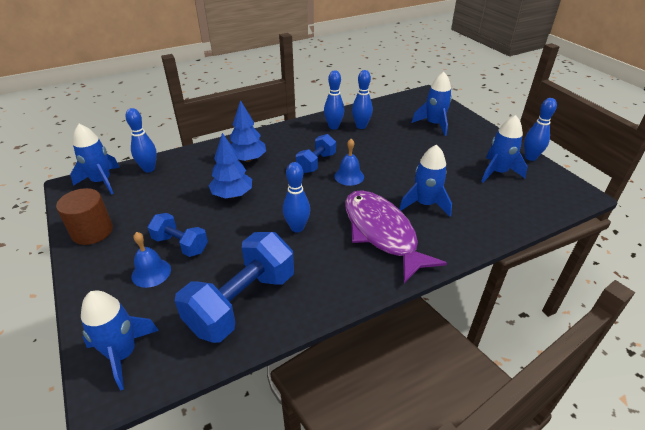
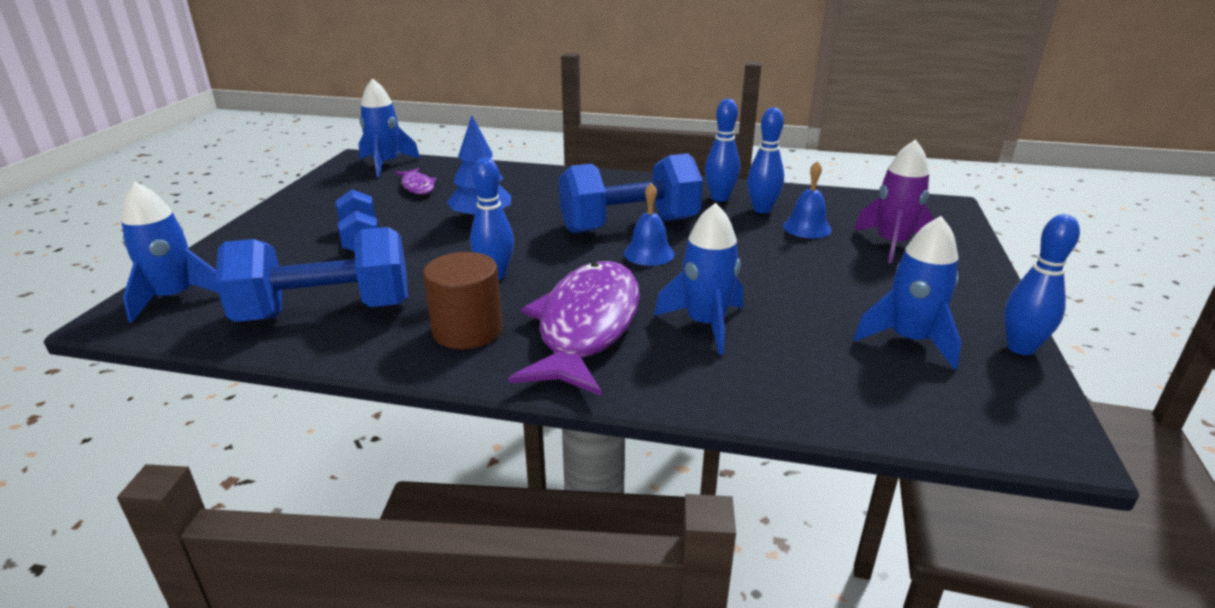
camera: 40 degrees right, 10 degrees down
brown cylinder [56,188,113,245] -> brown cylinder moved to [423,252,502,349]
blue bowling pin [126,108,157,173] -> none
blue bell [132,232,171,288] -> blue bell moved to [783,161,832,238]
blue tree [230,100,266,162] -> none
blue dumbbell [296,134,336,173] -> blue dumbbell [559,153,703,233], size x1.77
blue rocket [412,72,452,136] -> purple rocket [854,139,934,264]
none -> purple fish [394,168,437,195]

